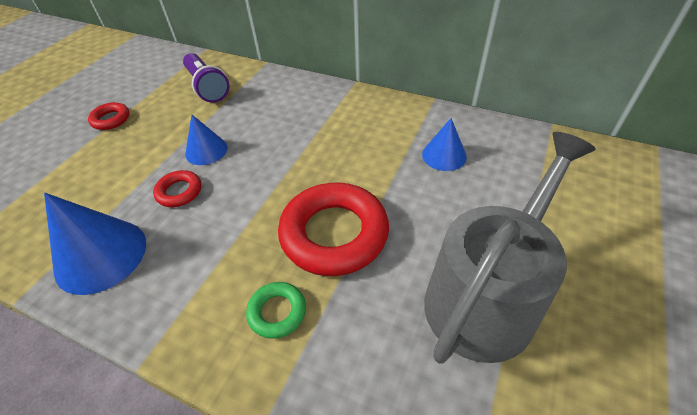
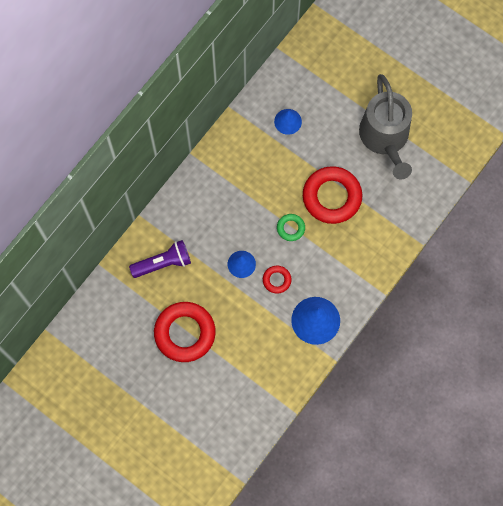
camera: 80 degrees left, 25 degrees up
red ring [88,102,130,130] -> red ring [154,302,216,362], size x2.10
green ring [246,282,306,339] -> green ring moved to [277,214,305,241]
grey watering can [424,132,596,363] -> grey watering can turned 150 degrees counterclockwise [359,74,412,179]

